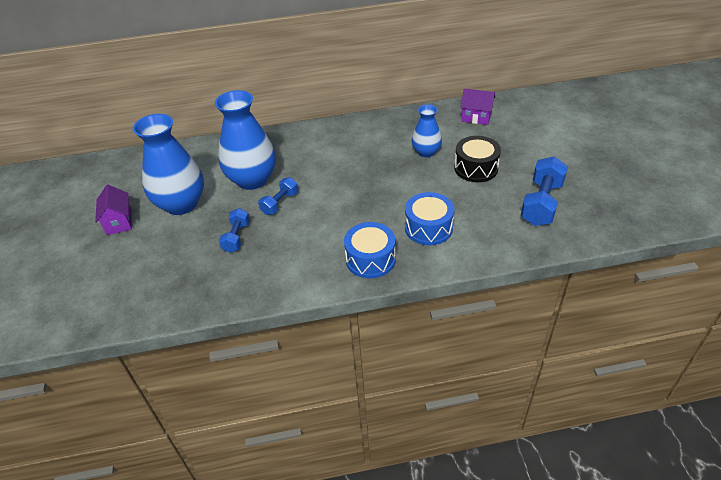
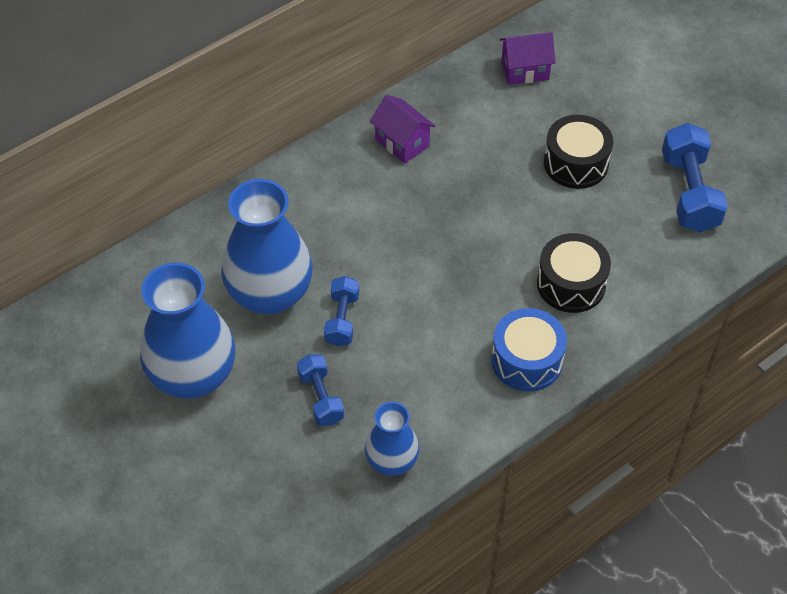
camera: 30 degrees left, 10 degrees up
purple house [95,185,132,235] -> purple house moved to [370,95,435,164]
blue drum [405,192,455,245] -> black drum [537,233,611,313]
blue vase [412,104,442,157] -> blue vase moved to [365,402,419,476]

